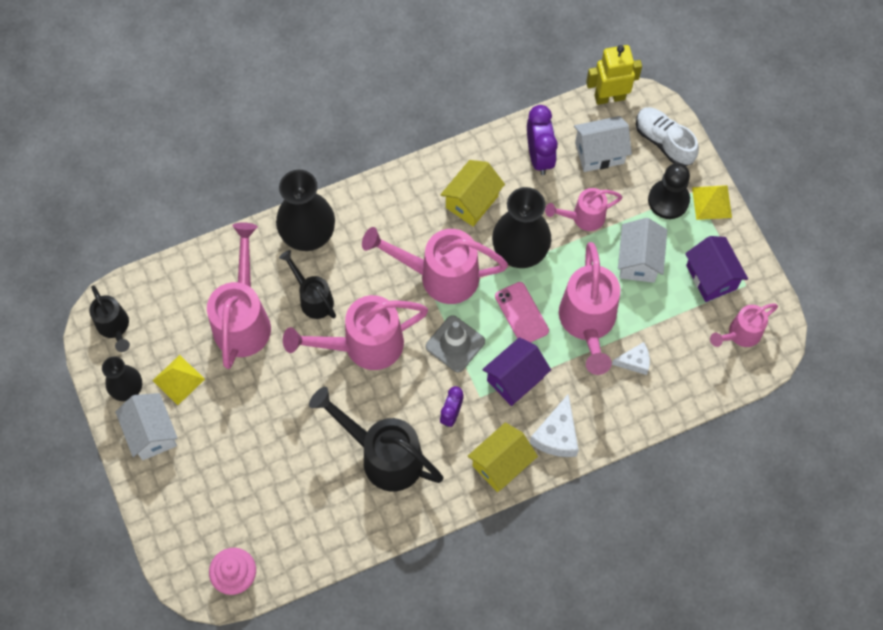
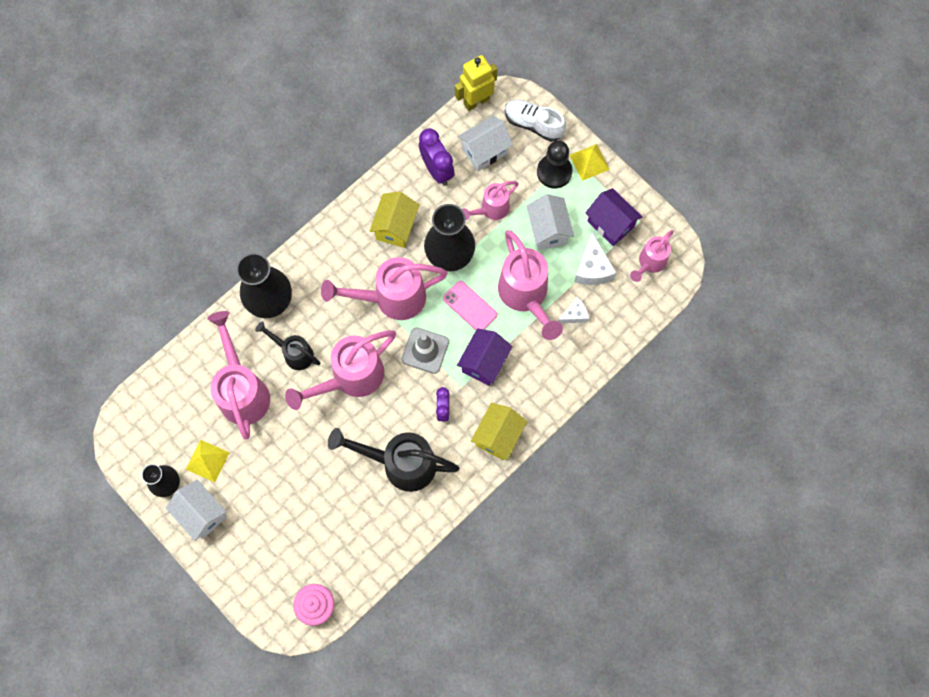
camera: 20 degrees left, 5 degrees up
black watering can [89,286,130,352] -> none
white cheese [530,393,579,457] -> white cheese moved to [574,233,616,285]

